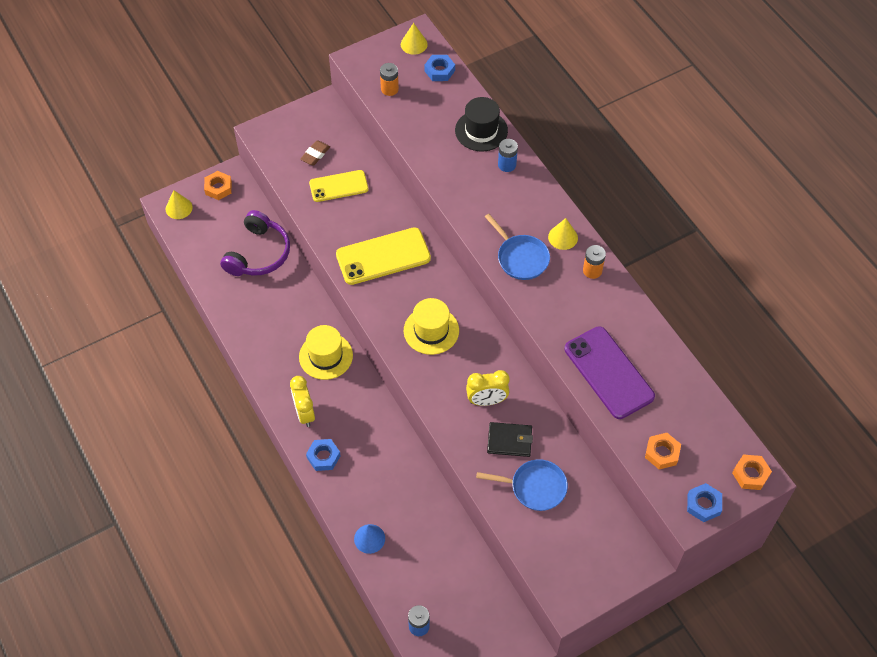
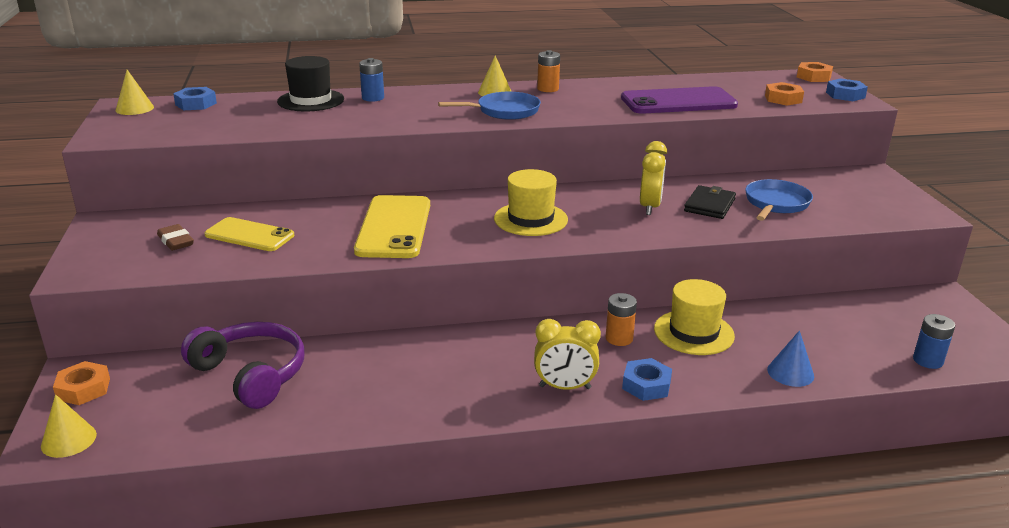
camera: 70 degrees left, 30 degrees down
yellow hat [299,325,353,380] -> yellow hat moved to [654,279,735,355]
yellow phone [309,170,368,202] -> yellow phone turned 75 degrees counterclockwise [205,217,294,251]
orange battery [380,63,399,96] -> orange battery moved to [606,293,637,346]

